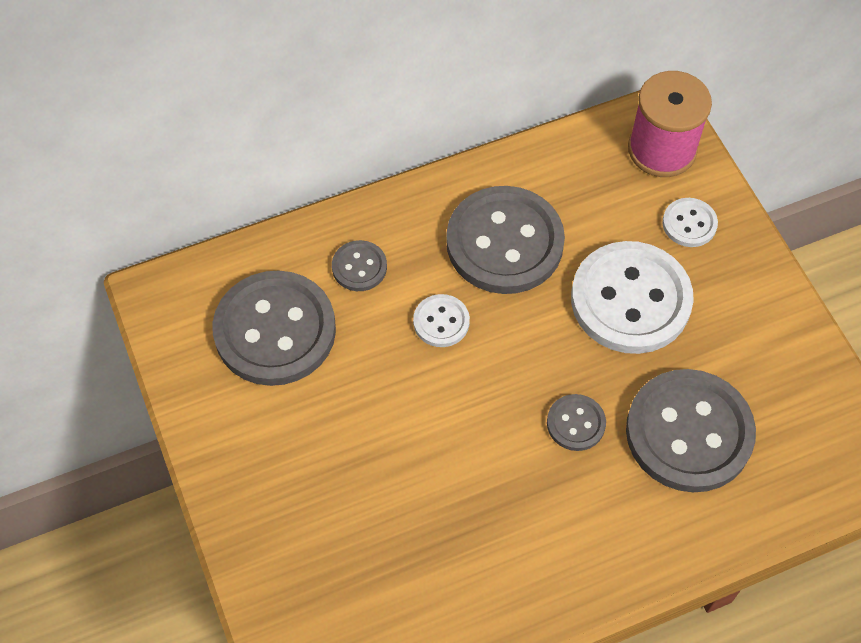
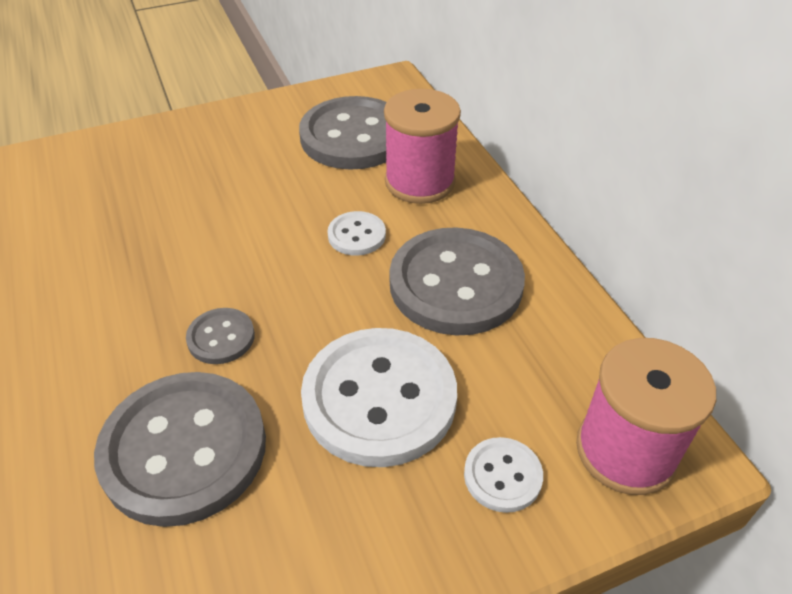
camera: 90 degrees right, 15 degrees down
grey button [332,240,387,291] -> pink spool [384,89,461,204]

